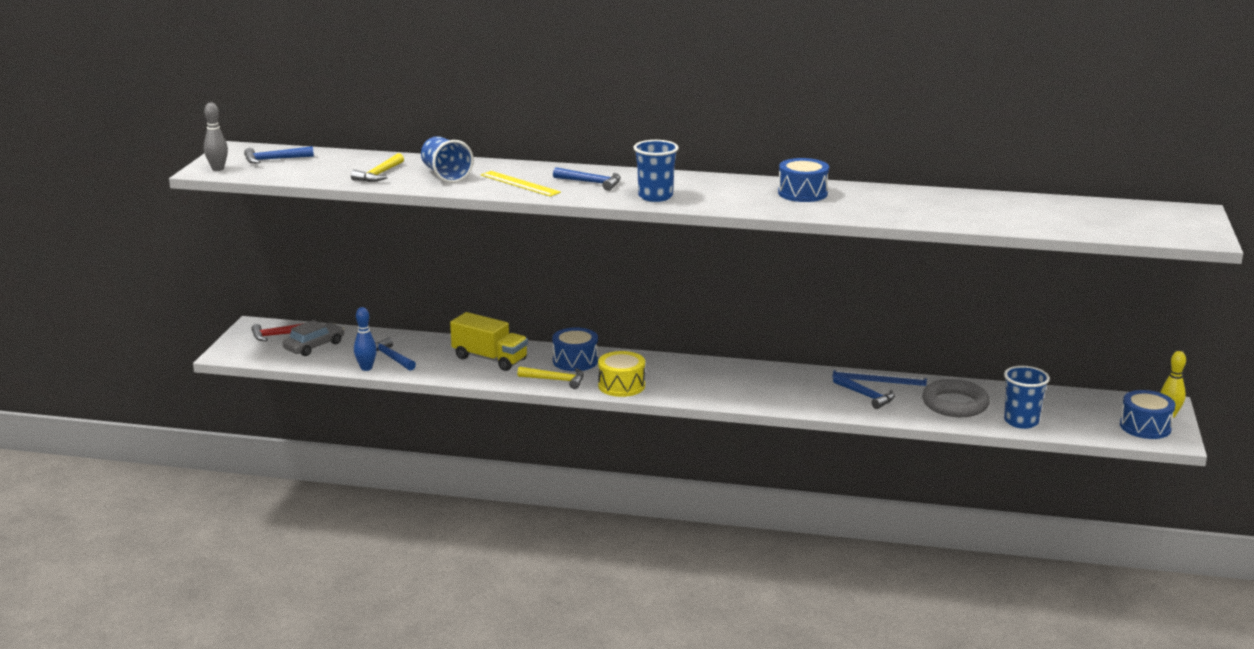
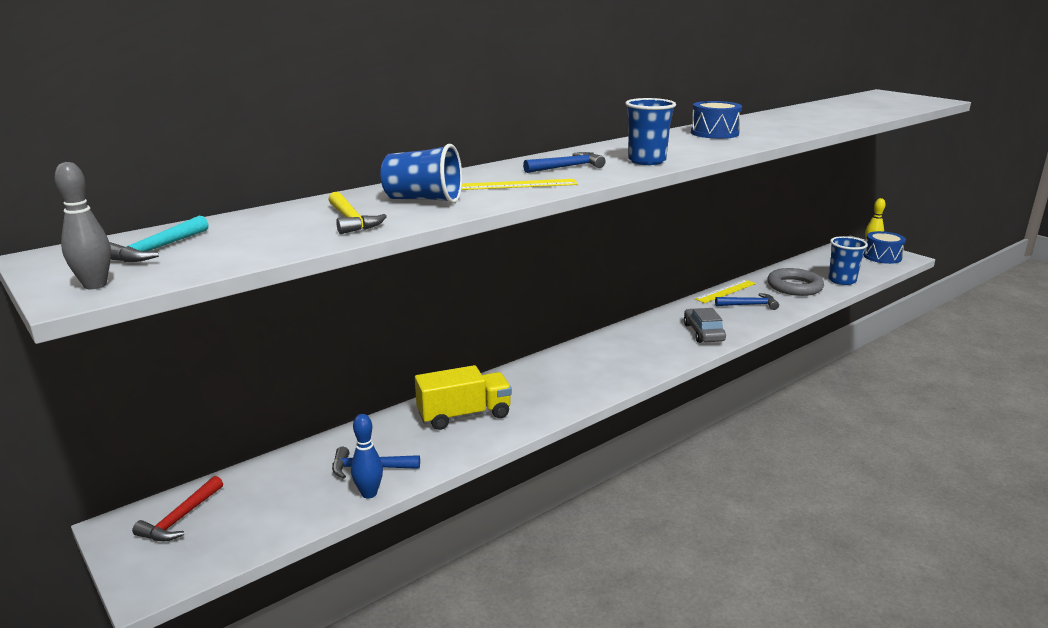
camera: 50 degrees left, 0 degrees up
blue hammer [244,146,314,164] -> turquoise hammer [109,216,209,262]
grey car [283,320,345,356] -> grey car moved to [684,308,726,343]
yellow hammer [517,367,584,389] -> none
blue drum [552,328,598,371] -> none
yellow drum [598,351,645,397] -> none
blue ruler [832,370,927,386] -> yellow ruler [695,280,756,303]

